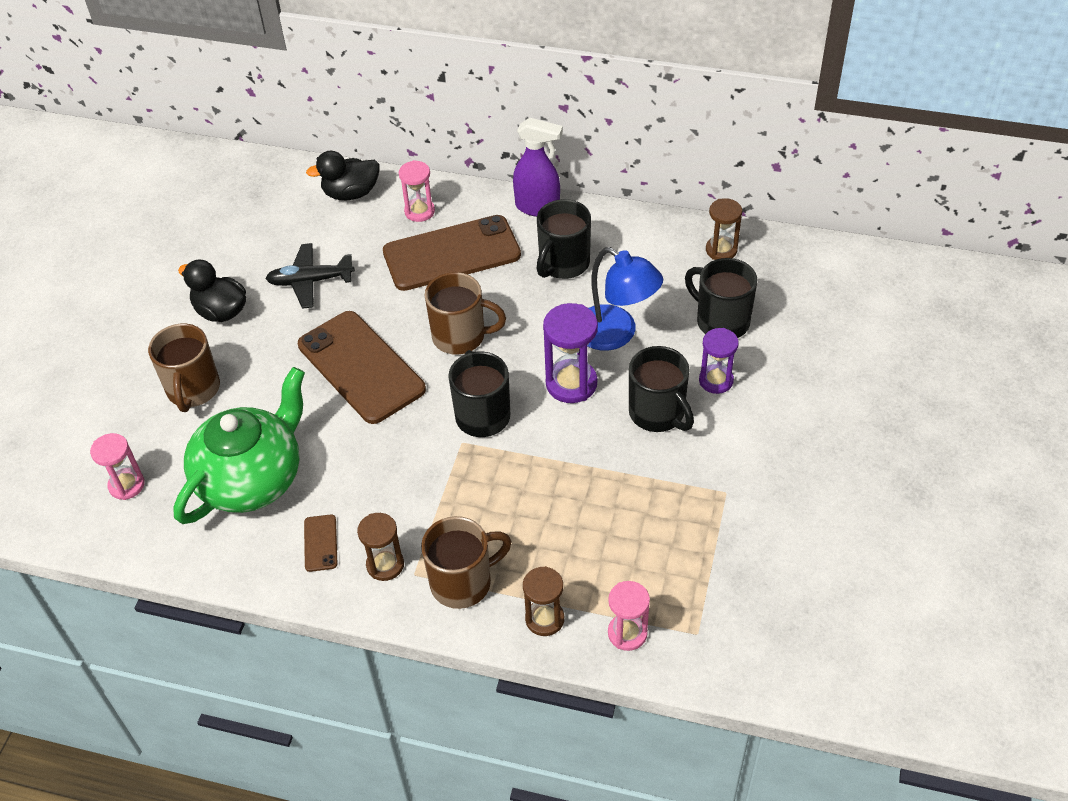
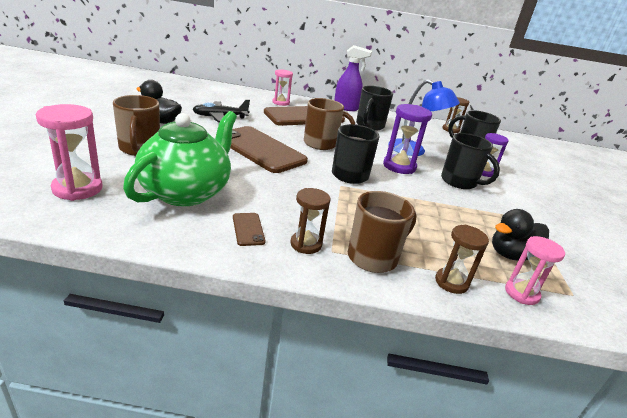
camera: 15 degrees left, 20 degrees down
pink hourglass [90,433,145,500] -> pink hourglass [36,104,103,201], size x1.51
black duck [306,151,380,200] -> black duck moved to [492,209,549,261]

